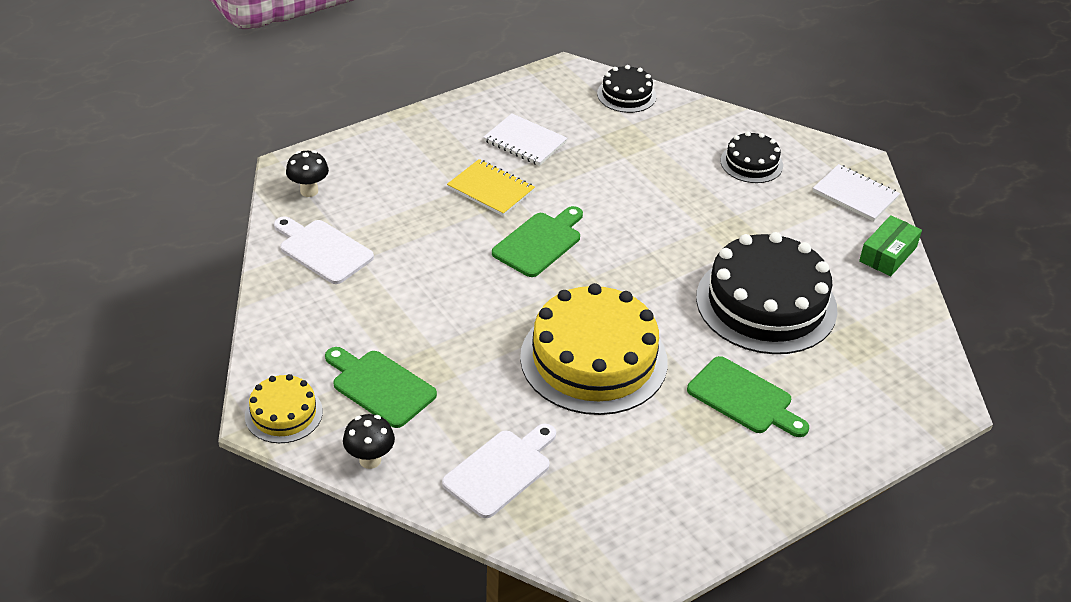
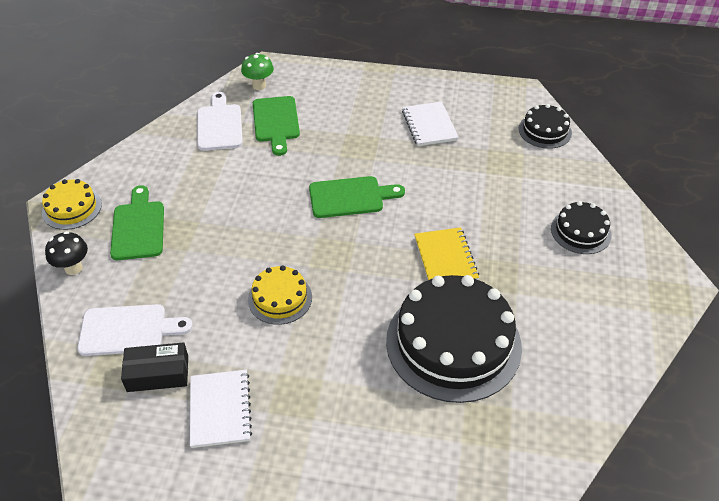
camera: 45 degrees right, 5 degrees up
black mushroom [286,150,329,197] -> green mushroom [241,53,274,90]
yellow notebook [447,159,535,216] -> yellow notebook moved to [414,227,479,280]
yellow cake [520,283,668,415] -> yellow cake [248,265,312,325], size x0.50
green cutting board [687,356,809,437] -> green cutting board moved to [253,96,300,156]
white notebook [813,164,900,222] -> white notebook moved to [190,370,252,448]
green box [859,215,922,276] -> none
none -> black box [121,342,188,392]

